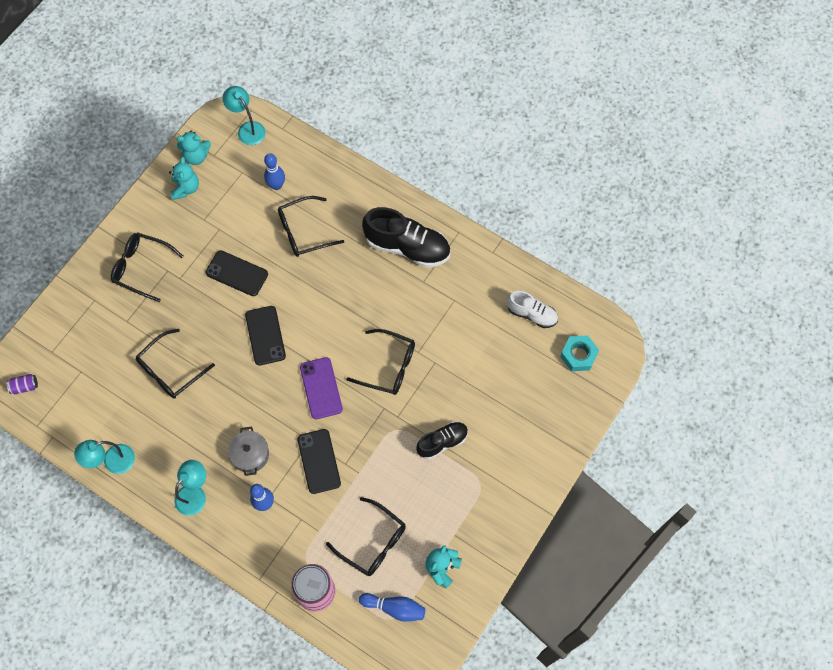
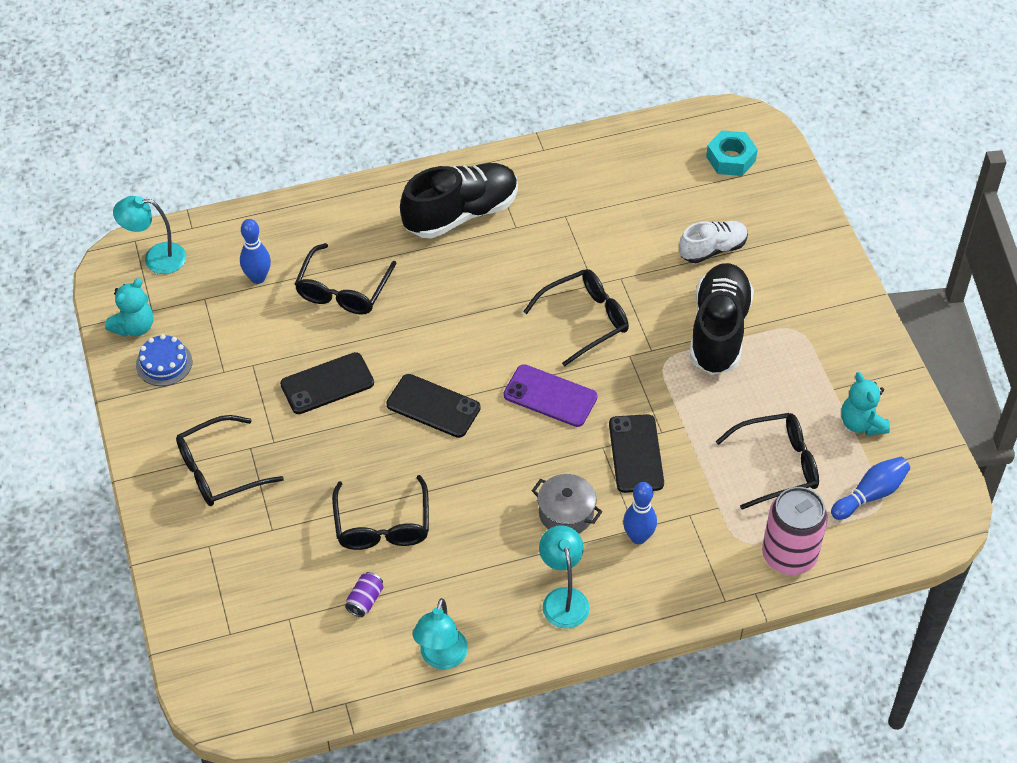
camera: 50 degrees left, 15 degrees down
purple can [7,374,38,394] -> purple can moved to [345,572,383,617]
turquoise teddy bear [169,157,199,200] -> blue cake [136,334,193,386]
black phone [297,429,341,494] -> black phone turned 60 degrees clockwise [609,414,664,493]
black shoe [416,421,468,459] -> black shoe [690,263,754,375], size x1.71
white shoe [507,291,558,328] -> white shoe moved to [679,221,748,263]

